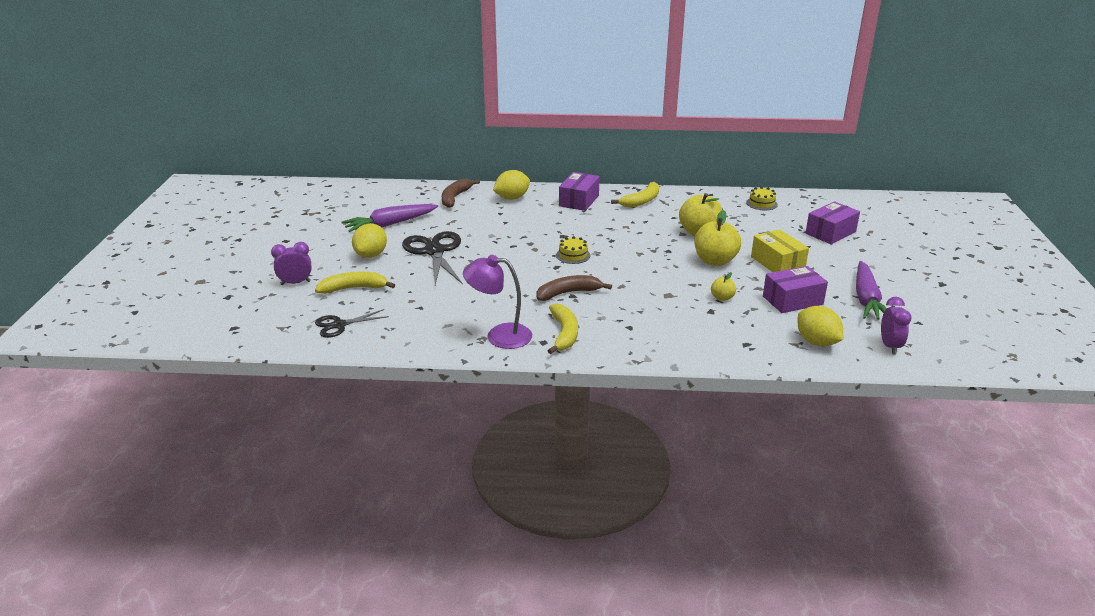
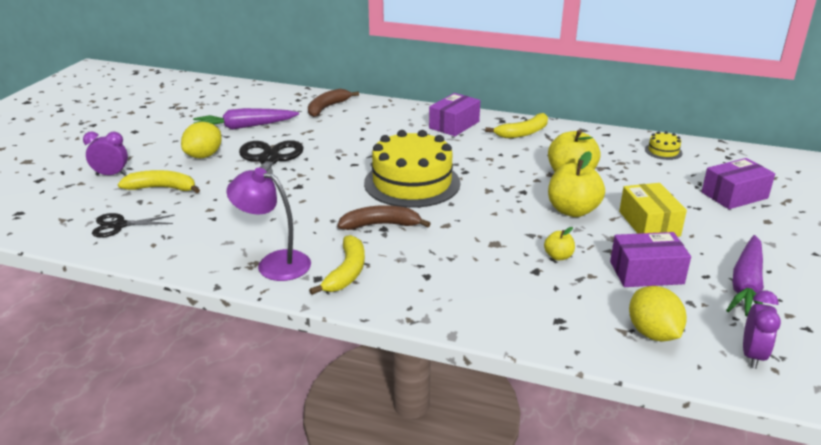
camera: 15 degrees right, 0 degrees up
yellow lemon [493,170,530,200] -> none
yellow cake [556,236,590,264] -> yellow cake [364,130,460,208], size x2.45

